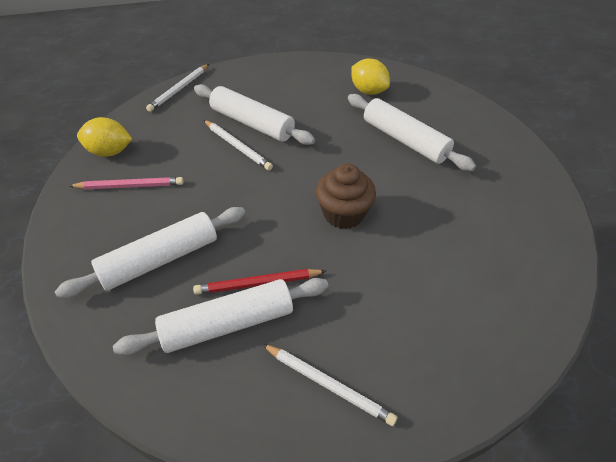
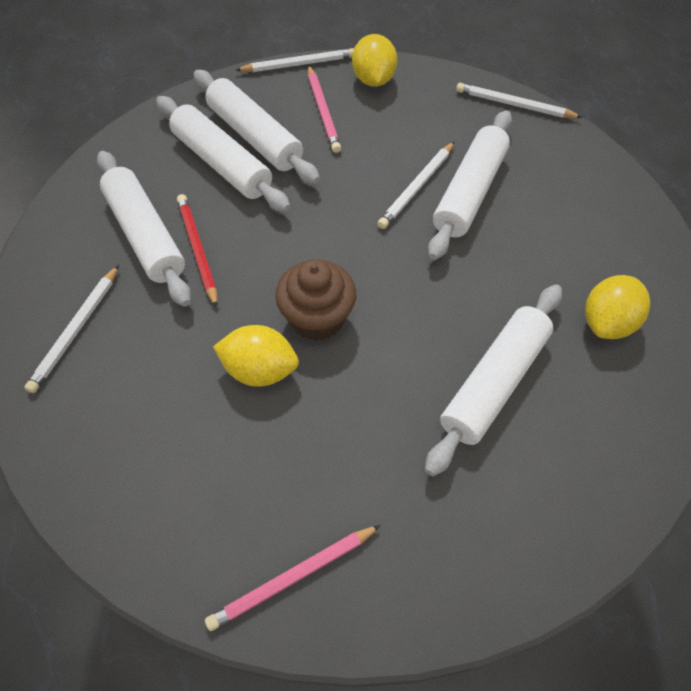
camera: 80 degrees right, 10 degrees up
none -> white rolling pin [194,70,320,184]
none -> pink pencil [205,525,381,631]
none -> yellow lemon [213,325,299,387]
none -> white pencil [236,48,354,72]

